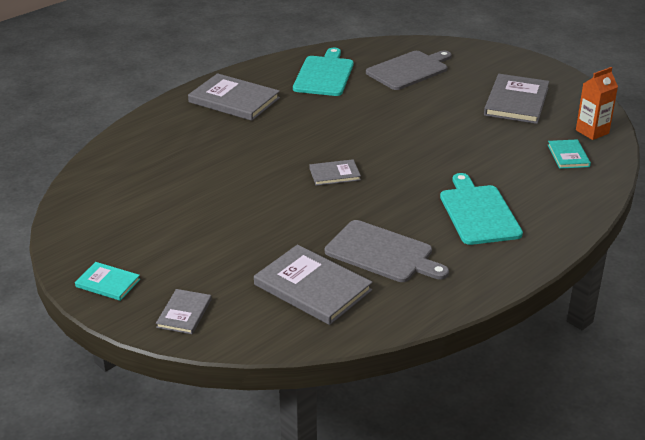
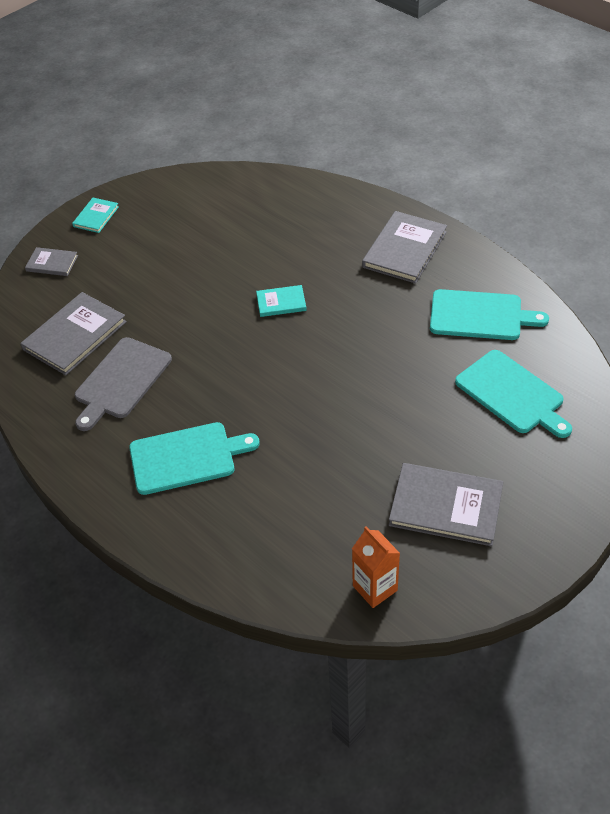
camera: 90 degrees right, 15 degrees up
grey book [310,159,361,186] -> none
grey cutting board [366,51,452,90] -> turquoise cutting board [455,350,572,438]
turquoise book [548,139,591,169] -> turquoise book moved to [256,285,307,317]

